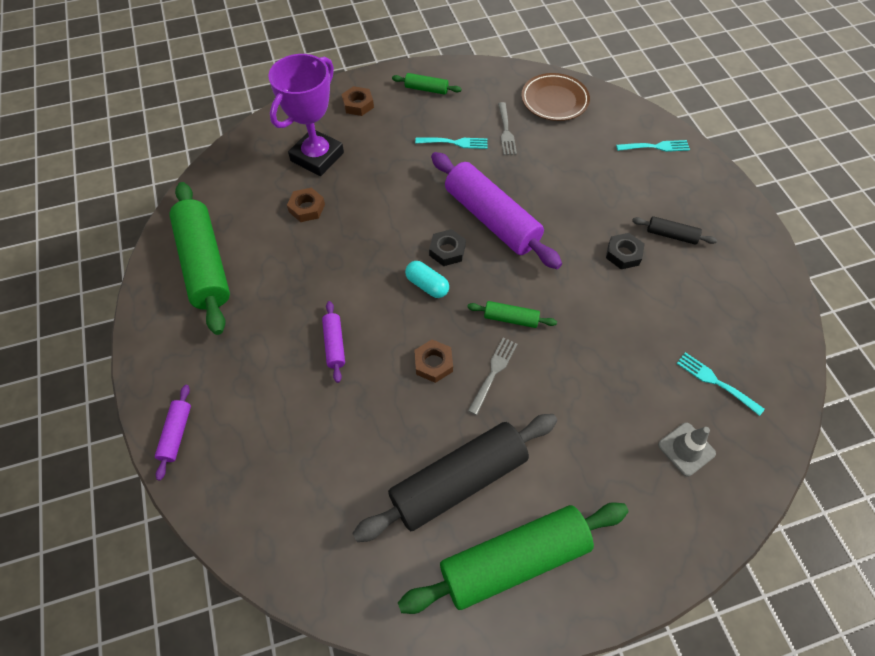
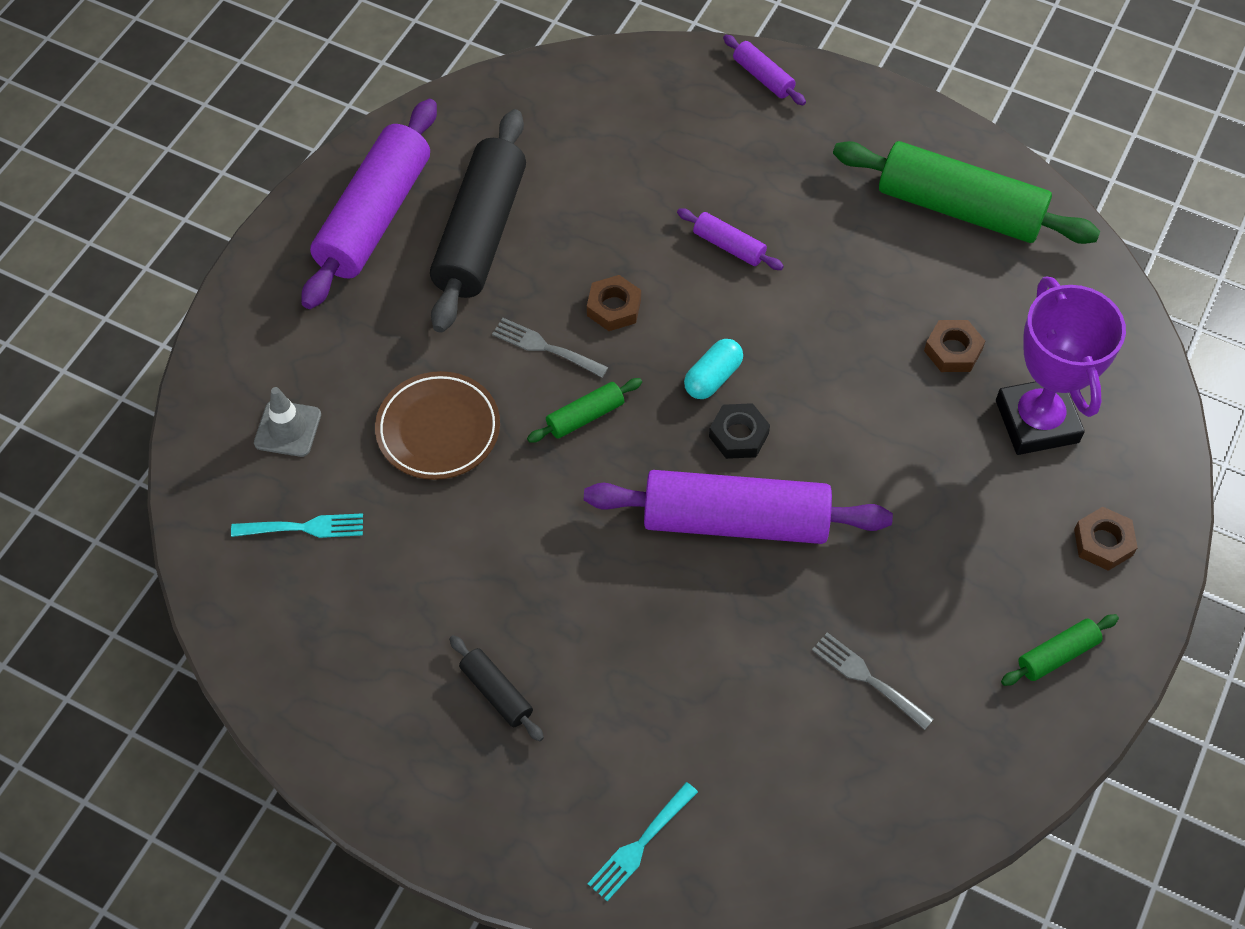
camera: 135 degrees right, 0 degrees up
green rolling pin [398,502,628,614] -> purple rolling pin [301,99,437,309]
turquoise capsule [405,261,449,298] -> turquoise capsule turned 45 degrees counterclockwise [684,339,743,399]
turquoise fork [415,137,488,149] -> none
grey fork [468,338,517,415] -> grey fork turned 135 degrees clockwise [492,318,609,378]
brown plate [521,73,590,121] -> brown plate moved to [375,371,500,480]
black nut [606,233,645,269] -> none
black rolling pin [632,216,717,245] -> black rolling pin turned 75 degrees clockwise [449,635,544,742]

